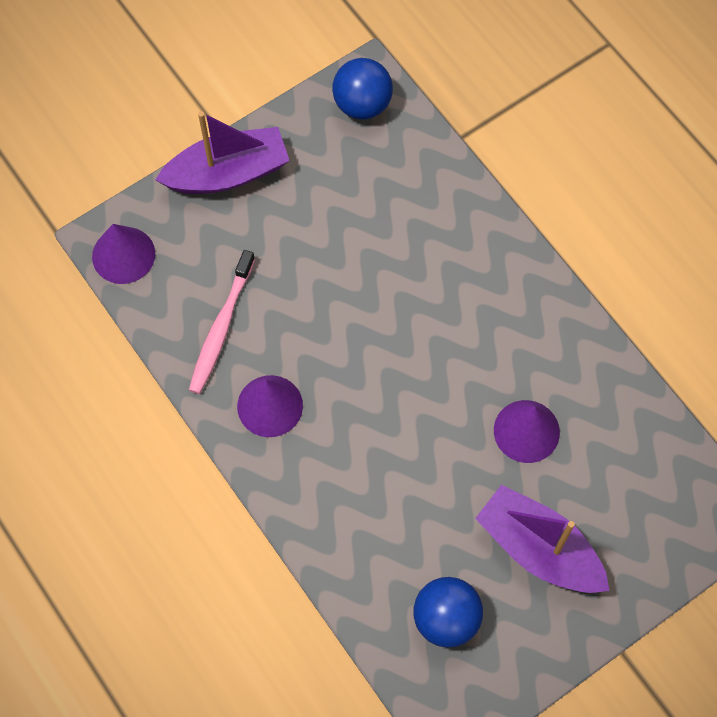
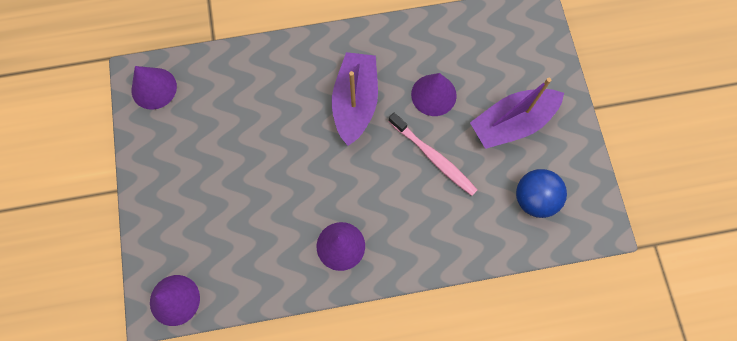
camera: 65 degrees left, 5 degrees up
purple boat [155,111,290,194] -> purple boat moved to [332,52,378,146]
pink toothbrush [189,250,255,394] -> pink toothbrush moved to [389,113,478,196]
blue ball [332,58,393,120] -> purple cone [132,66,177,110]

